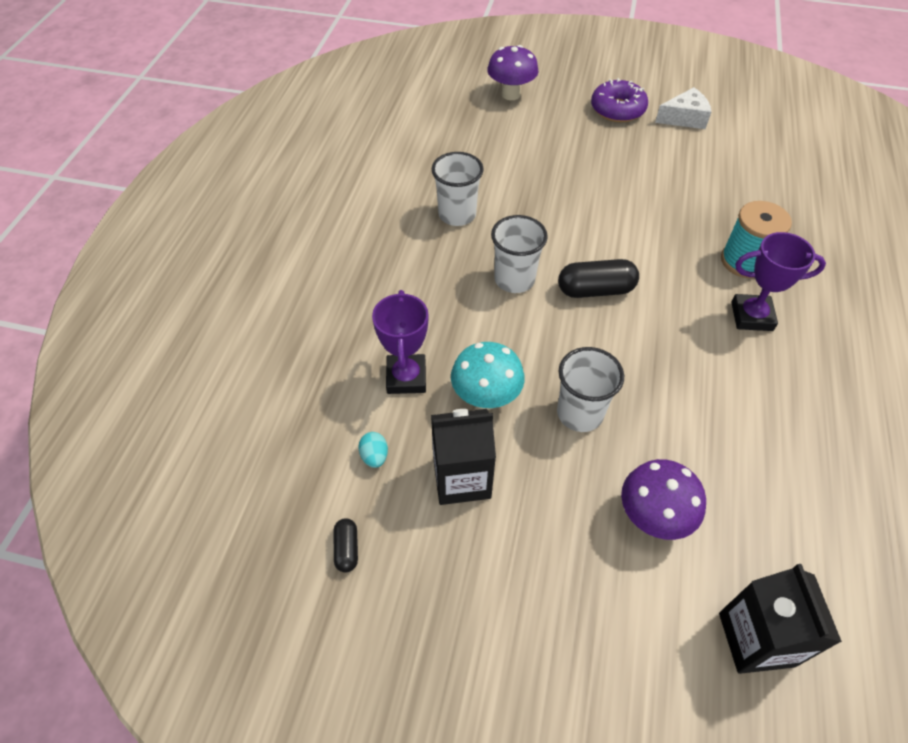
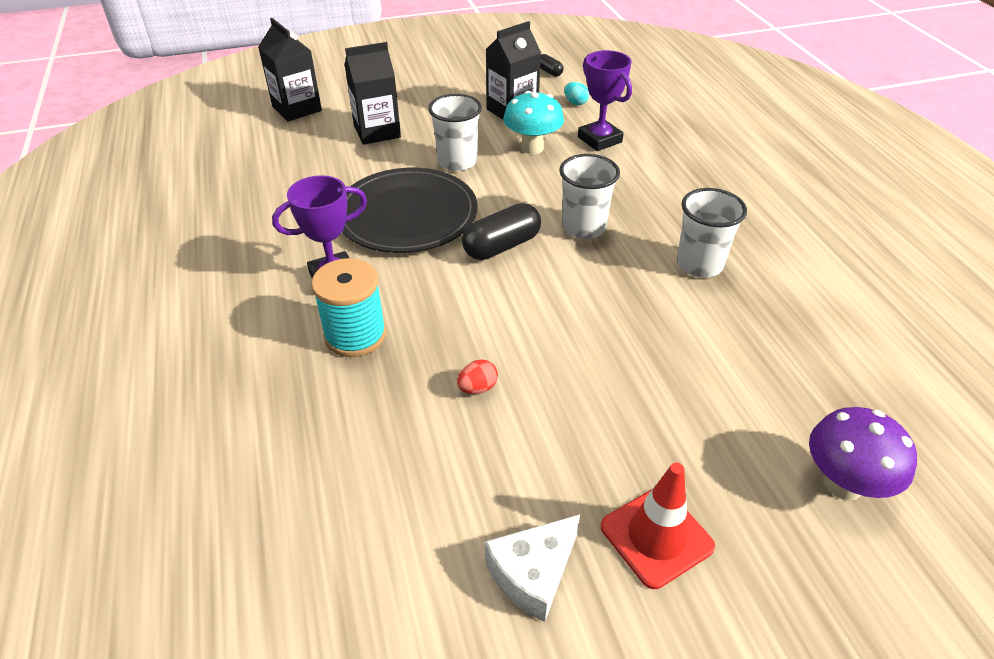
camera: 150 degrees right, 10 degrees down
purple donut [591,78,648,122] -> red traffic cone [601,462,715,589]
purple mushroom [621,459,706,540] -> black carton [345,42,401,145]
none -> black plate [342,168,477,253]
none -> red egg [457,360,498,394]

